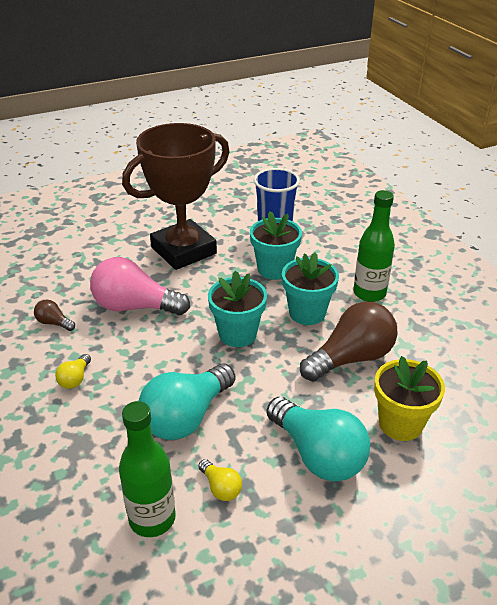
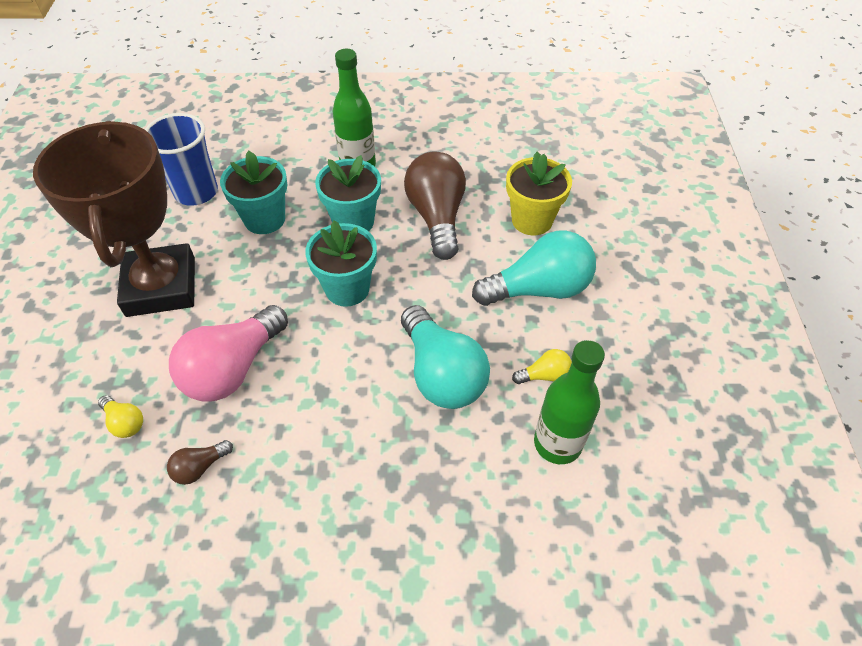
camera: 65 degrees left, 15 degrees up
yellow light bulb [55,354,91,389] -> yellow light bulb moved to [98,395,143,438]

